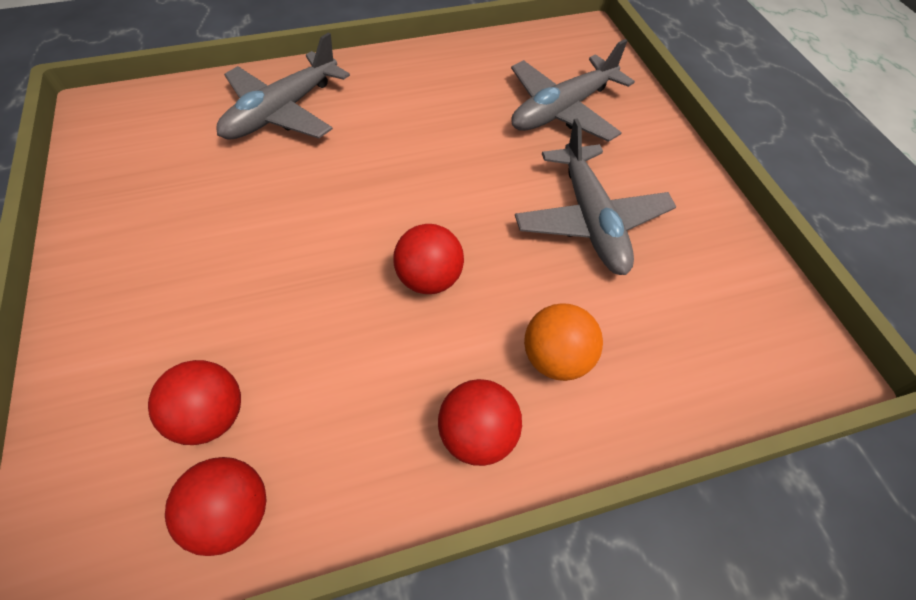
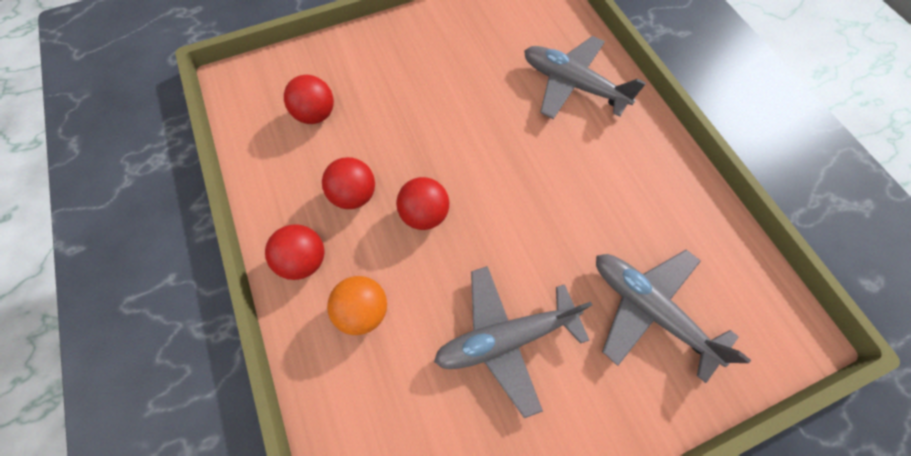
camera: 85 degrees right, 10 degrees up
red ball [165,457,266,556] -> red ball moved to [322,157,375,209]

